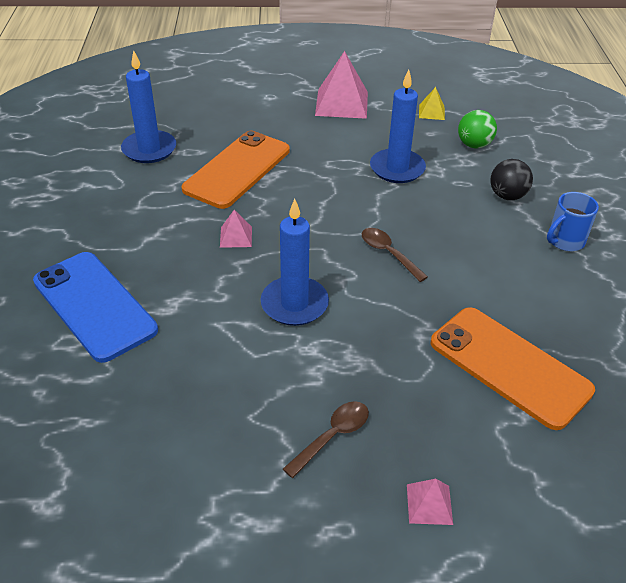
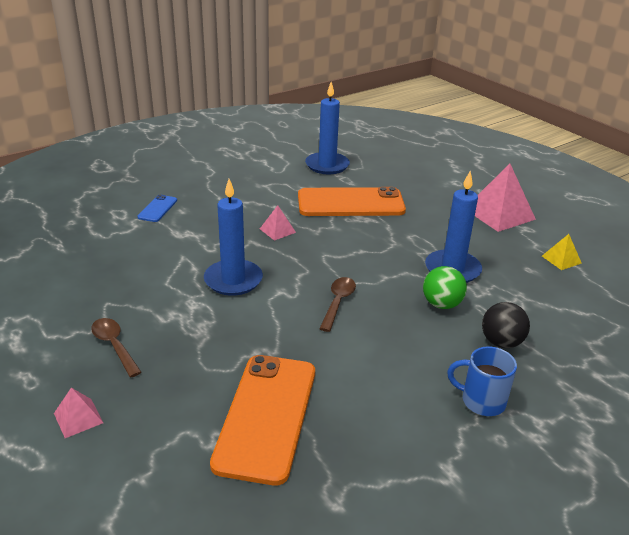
camera: 55 degrees right, 10 degrees down
blue phone [33,252,158,363] -> blue phone [137,194,177,222], size x0.45
brown spoon [283,401,369,478] -> brown spoon turned 135 degrees counterclockwise [91,318,142,377]
green ball [458,110,497,149] -> green ball moved to [423,266,467,309]

